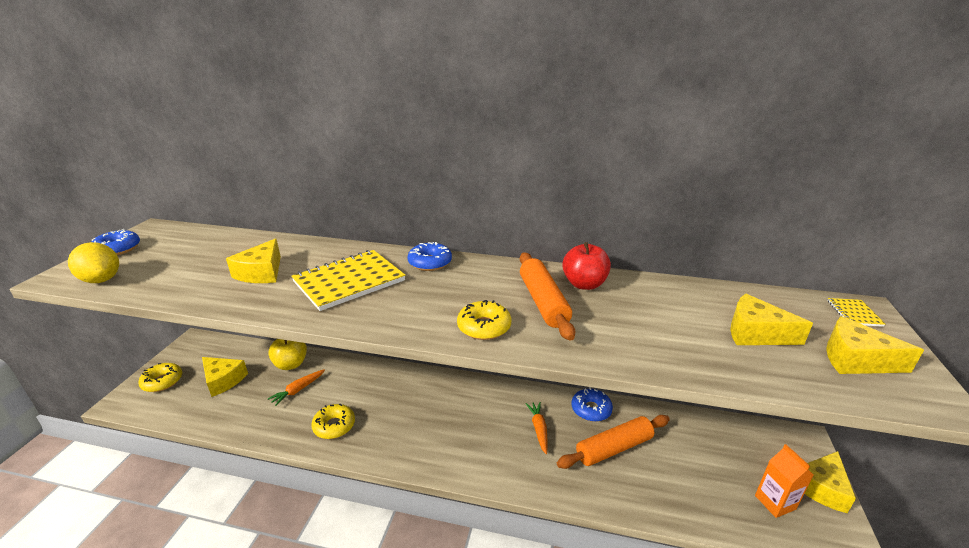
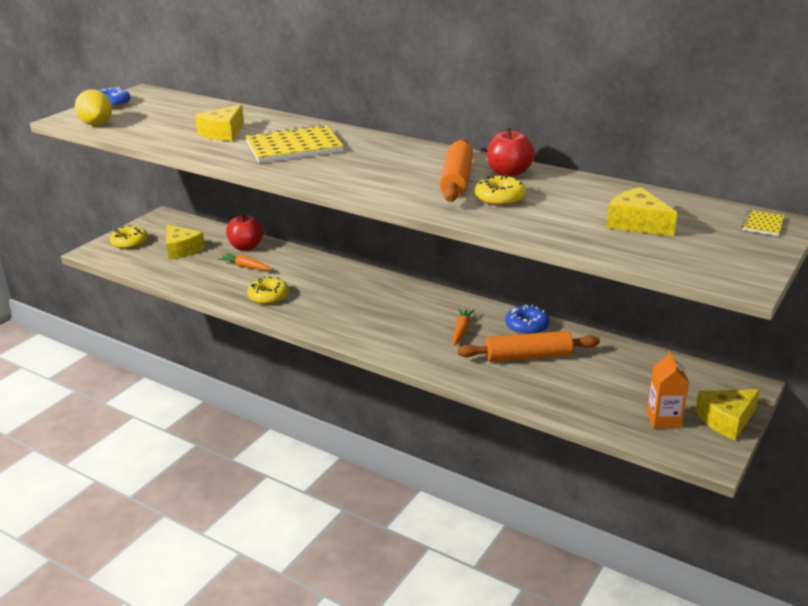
camera: 20 degrees right, 0 degrees up
yellow apple [268,339,307,370] -> red apple [226,214,264,251]
orange carrot [268,369,325,406] -> orange carrot turned 60 degrees clockwise [218,253,272,271]
blue donut [407,242,452,271] -> none
yellow donut [457,300,511,340] -> yellow donut moved to [475,175,526,206]
yellow cheese [826,316,924,374] -> none

